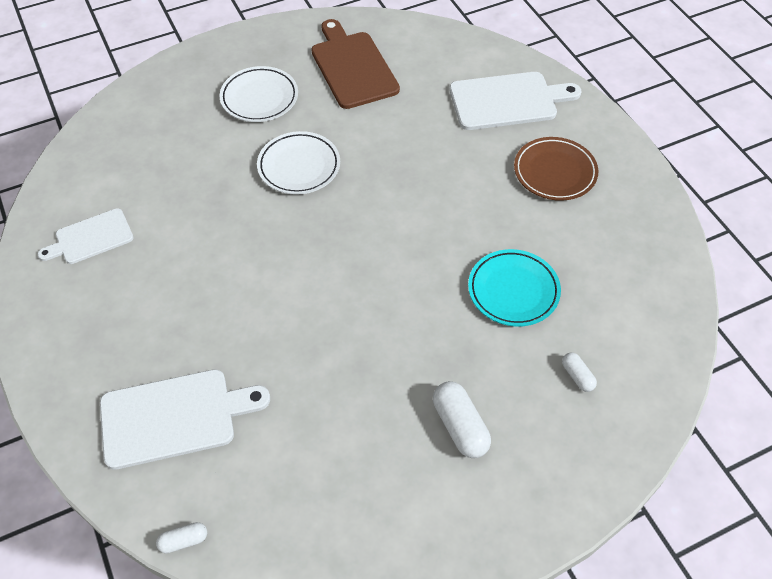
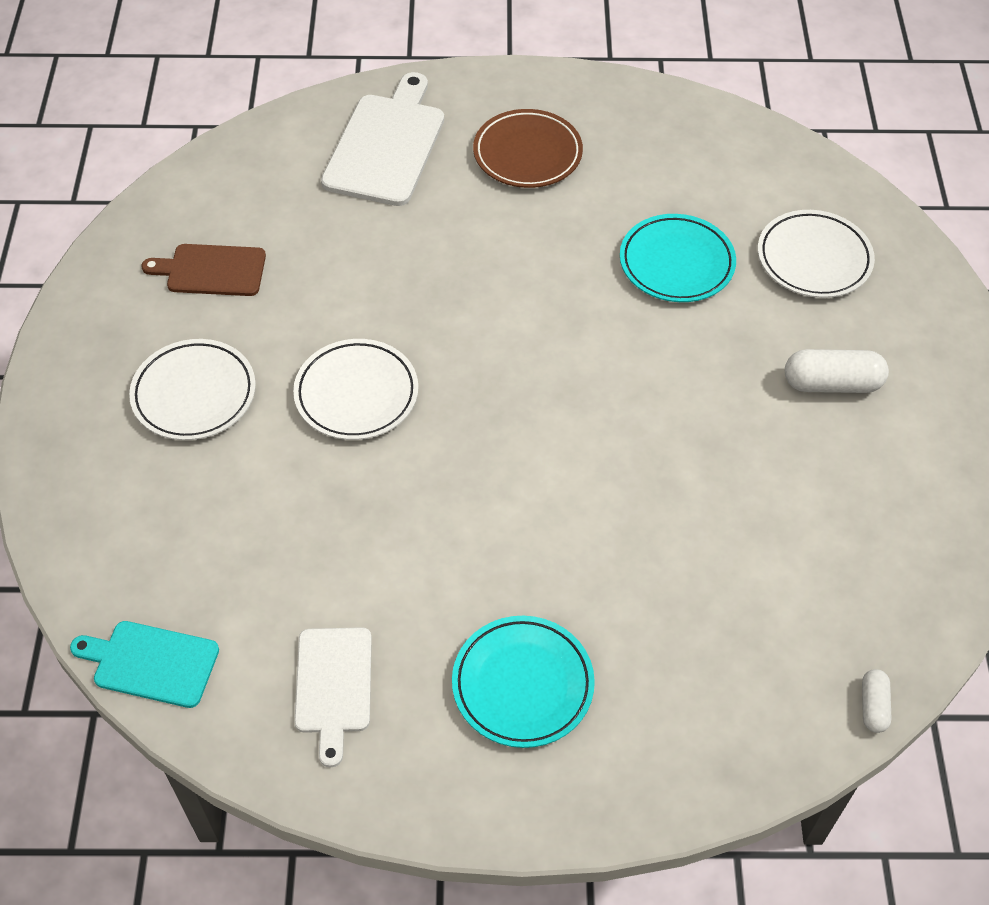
camera: 65 degrees left, 0 degrees up
white cutting board [100,369,270,470] -> none
brown cutting board [311,19,400,109] -> brown cutting board [142,244,266,296], size x0.62
white capsule [562,352,597,392] -> white plate [758,210,875,298]
none -> turquoise cutting board [70,621,219,708]
none -> turquoise plate [452,616,595,748]

